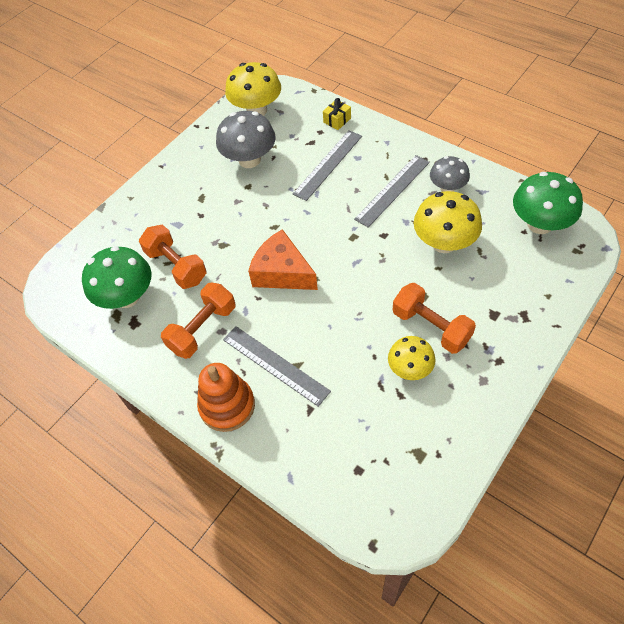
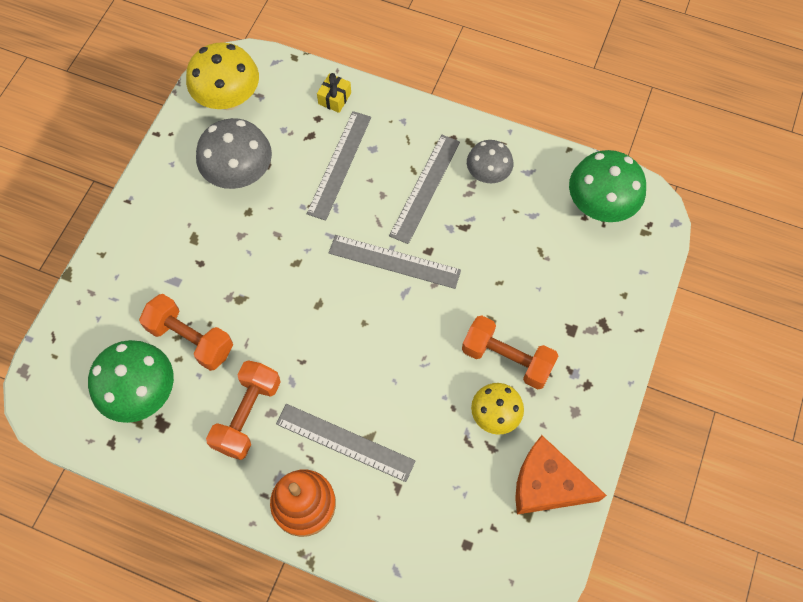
camera: 20 degrees left, 10 degrees up
orange cheese [248,229,318,290] -> orange cheese moved to [515,435,607,515]
yellow mushroom [414,191,482,253] -> none
none -> grey ruler [329,235,461,289]

